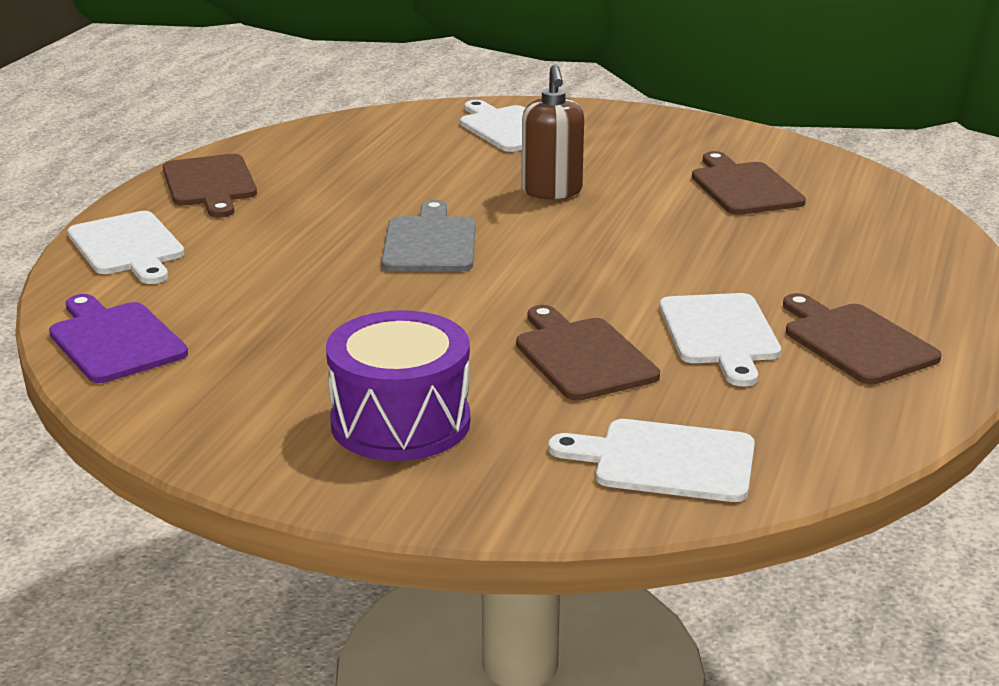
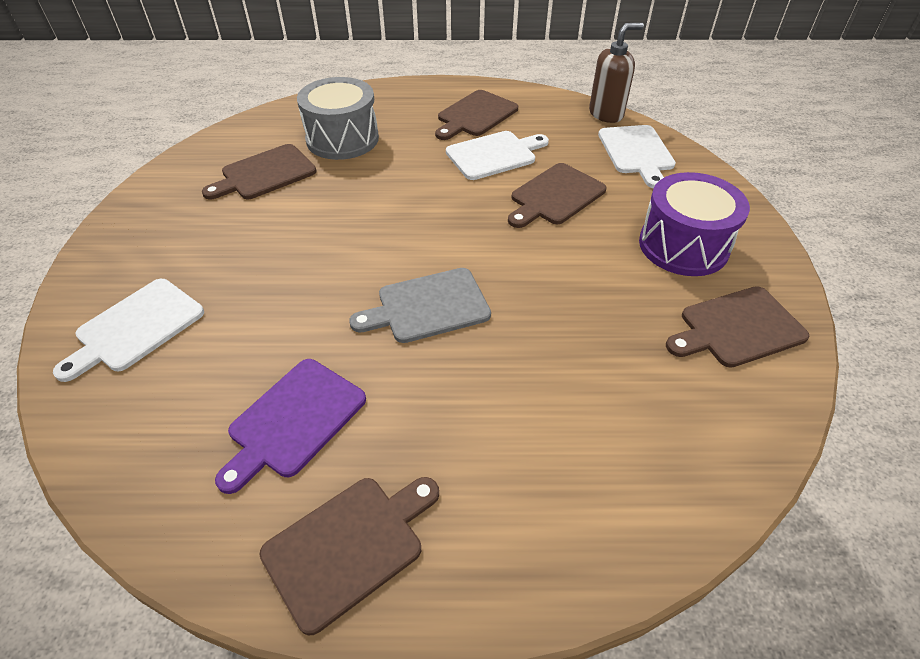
camera: 110 degrees left, 20 degrees up
purple cutting board [49,294,188,383] -> purple cutting board moved to [215,359,366,494]
white cutting board [68,211,185,284] -> none
brown soap dispenser [522,65,584,199] -> brown soap dispenser moved to [589,23,644,123]
none -> grey drum [297,77,379,160]
none -> brown cutting board [666,286,809,368]

